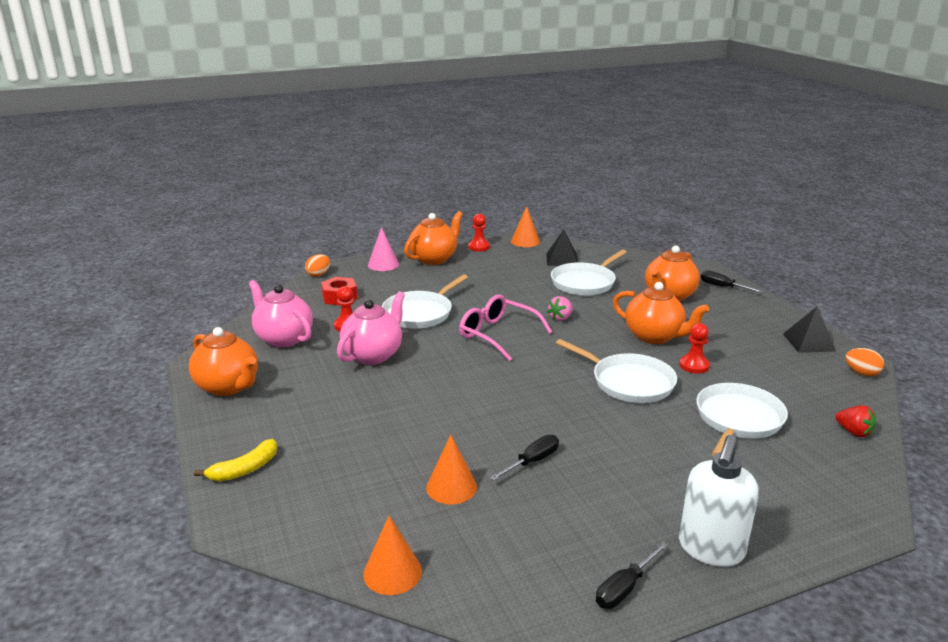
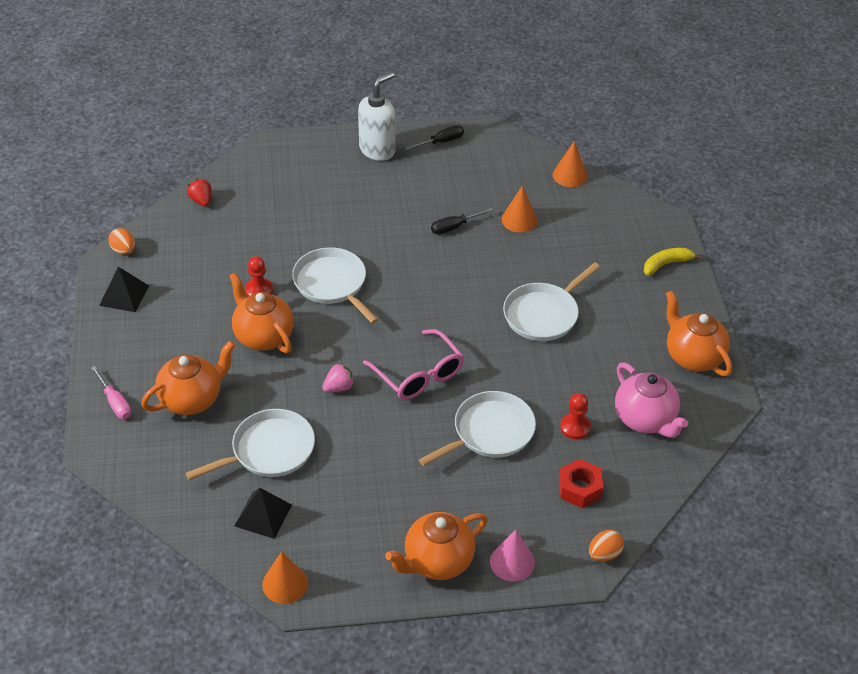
camera: 165 degrees left, 20 degrees up
pink teapot [337,291,405,365] -> none
red pawn [468,214,490,251] -> none
white pan [697,383,788,456] -> white pan moved to [503,262,600,341]
black screwdriver [701,270,763,293] -> pink screwdriver [91,366,131,419]

